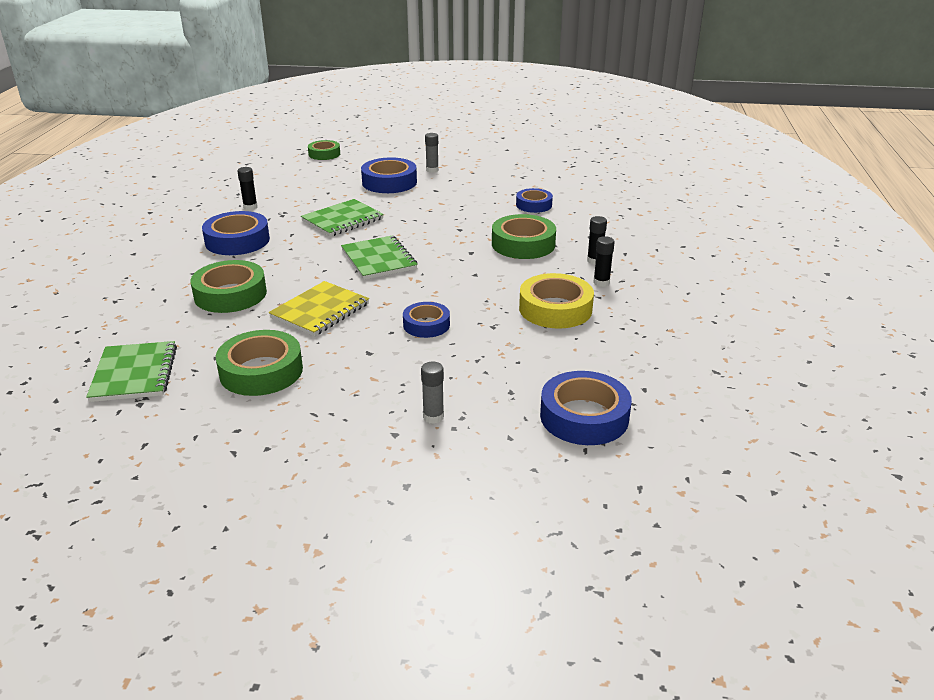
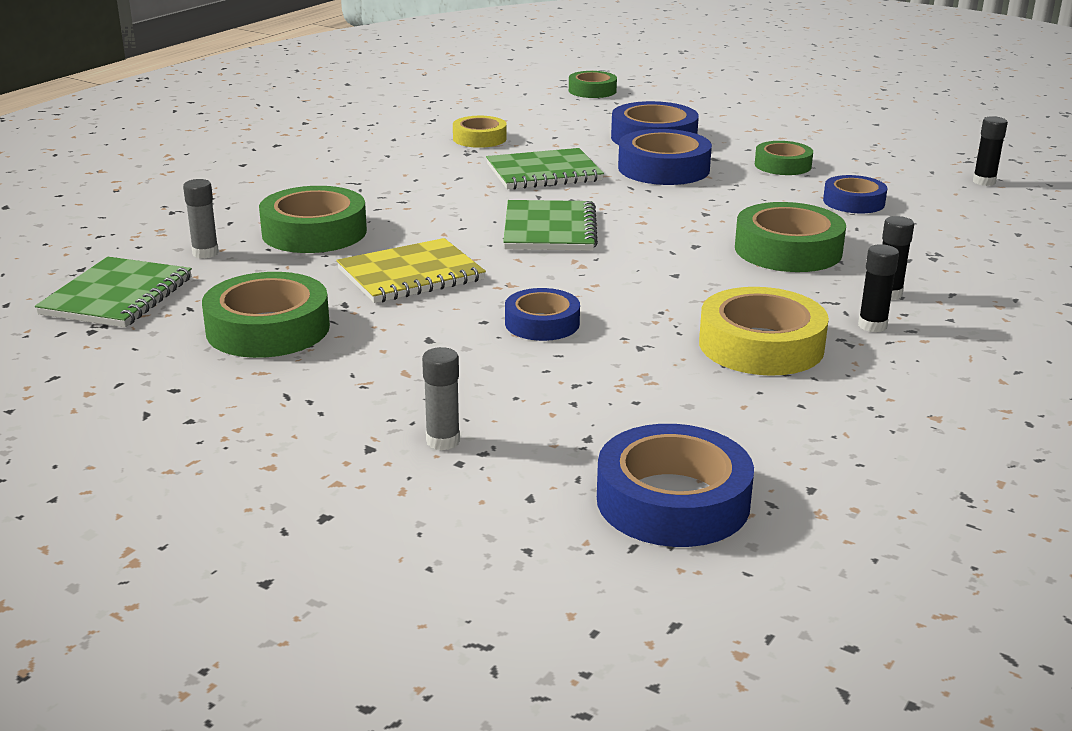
camera: 25 degrees right, 5 degrees down
blue tape [202,211,270,255] -> blue tape moved to [618,129,712,185]
black glue stick [237,167,258,210] -> black glue stick moved to [973,116,1008,186]
grey glue stick [425,133,439,173] -> grey glue stick moved to [183,179,219,258]
none -> yellow tape [453,116,507,148]
none -> green tape [755,141,813,175]

